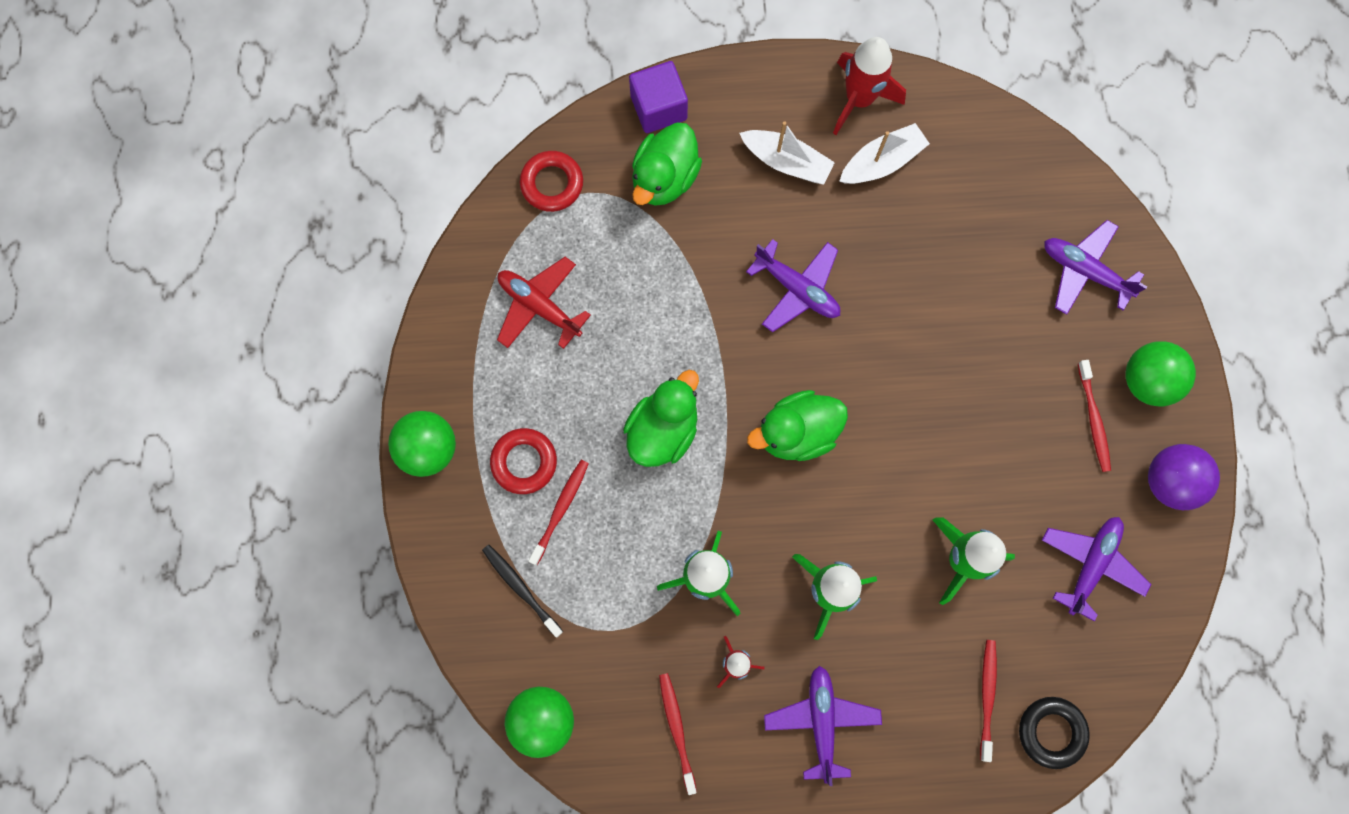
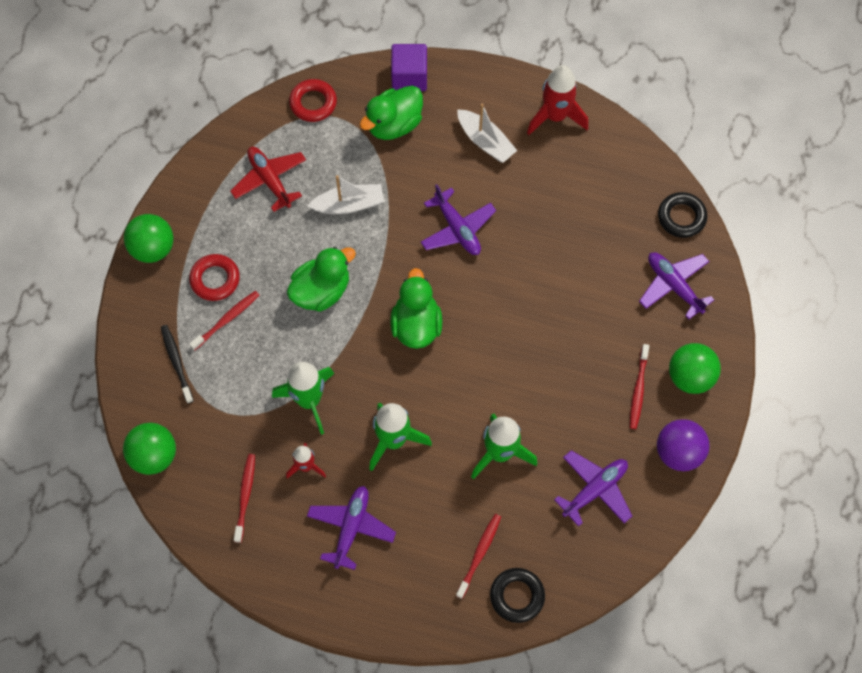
camera: 20 degrees right, 10 degrees down
green duck [747,390,848,461] -> green duck turned 90 degrees clockwise [390,268,442,349]
white boat [839,123,930,184] -> white boat moved to [307,175,384,214]
none -> black ring [658,192,708,238]

